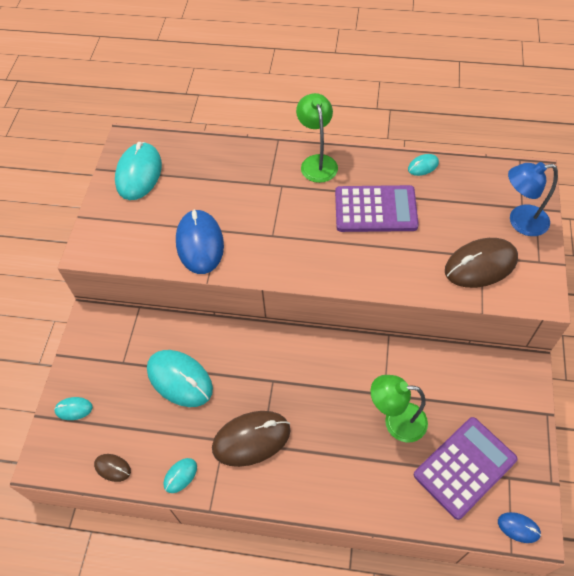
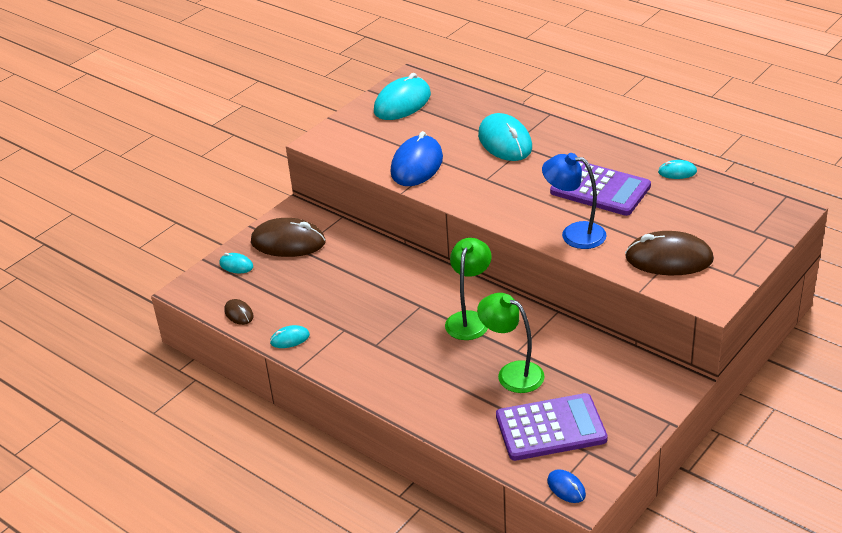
camera: 30 degrees right, 20 degrees down
turquoise mouse [147,350,213,407] -> turquoise mouse moved to [478,113,532,161]
brown mouse [212,411,291,467] -> brown mouse moved to [251,218,325,257]
green lamp [296,93,338,183] -> green lamp moved to [445,238,492,340]
blue lamp [508,162,558,236] -> blue lamp moved to [542,153,607,249]

